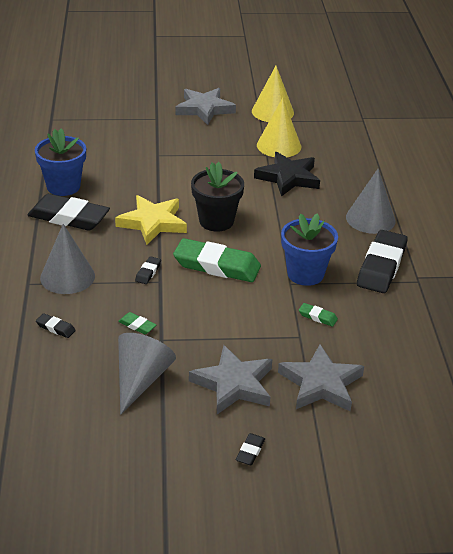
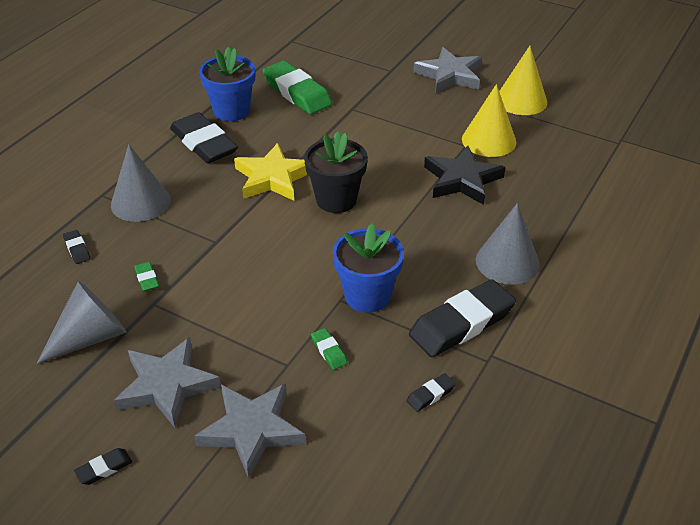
camera: 35 degrees right, 5 degrees up
black eraser [135,256,161,284] -> black eraser moved to [407,373,455,412]
green eraser [173,238,261,282] -> green eraser moved to [263,61,332,114]

